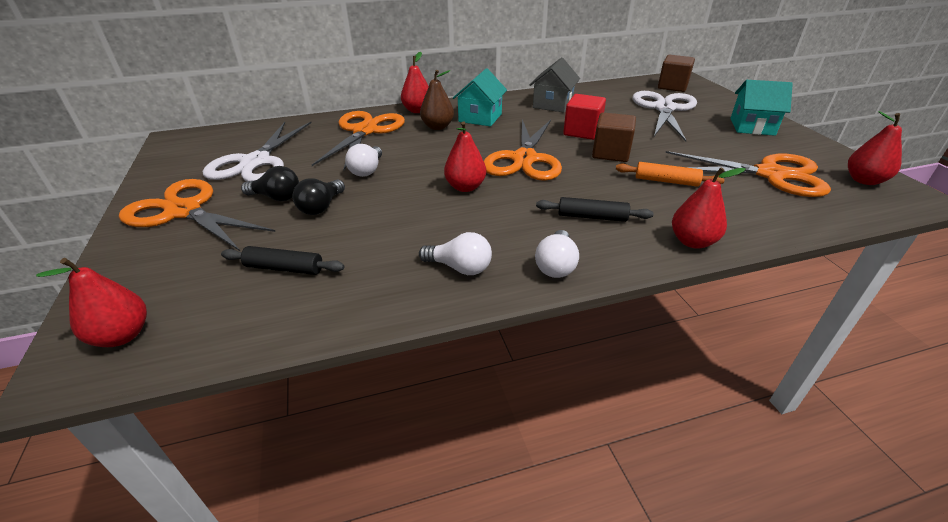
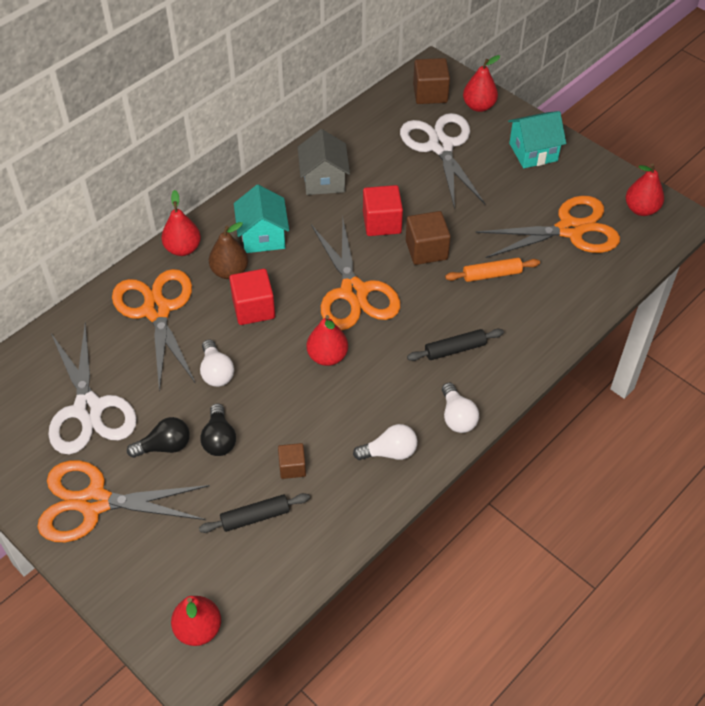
camera: 30 degrees left, 15 degrees up
red pear [672,167,746,249] -> red pear moved to [463,55,500,112]
none -> red cube [229,269,275,325]
none -> brown cube [278,443,306,479]

